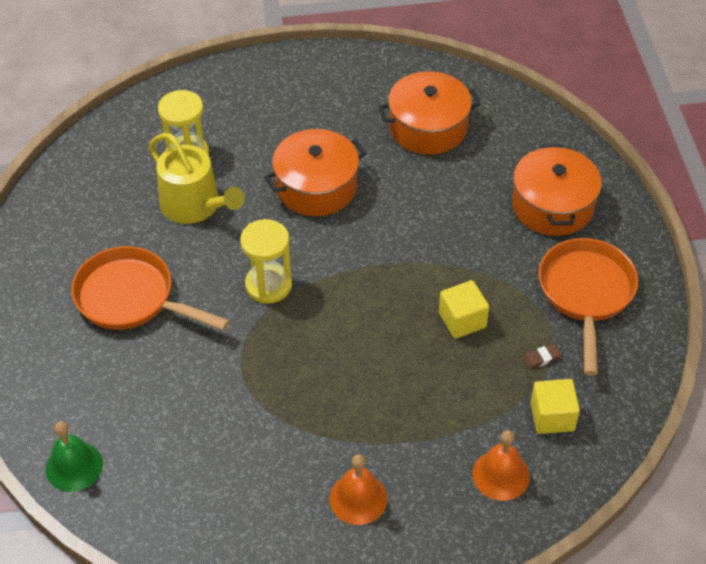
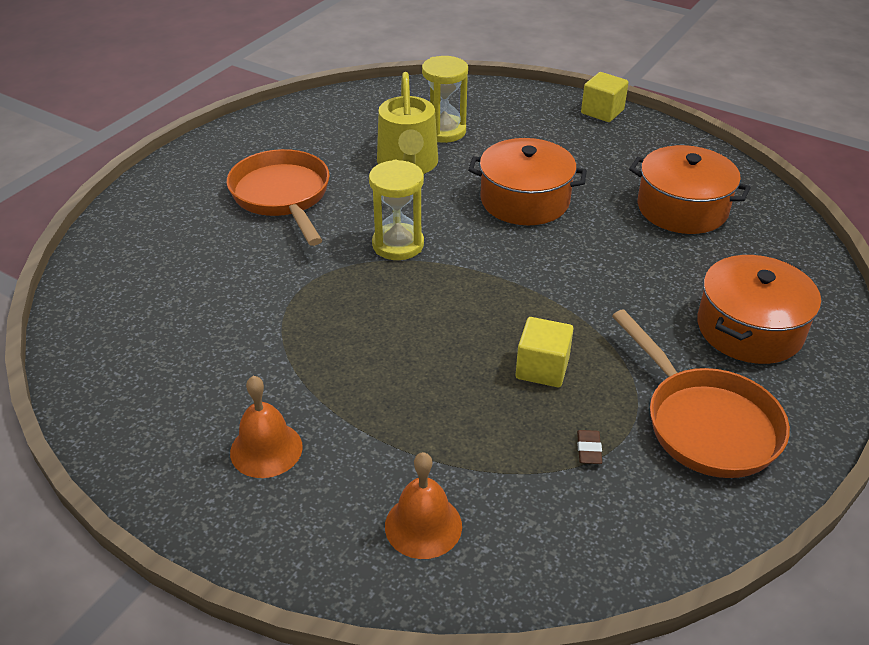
camera: 40 degrees right, 10 degrees down
green bell [46,421,103,492] -> none
brown eraser [522,344,562,370] -> brown eraser turned 75 degrees clockwise [577,430,602,464]
yellow cube [530,379,580,434] -> yellow cube moved to [581,72,629,122]
orange pan [538,238,638,376] -> orange pan turned 105 degrees clockwise [612,310,790,478]

